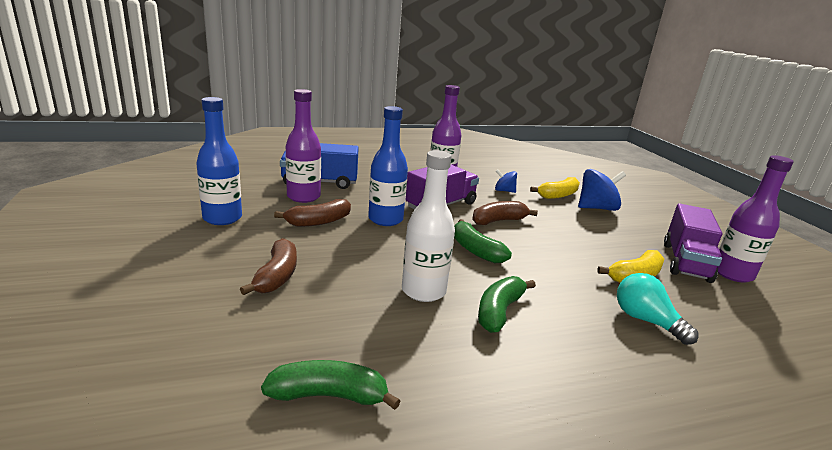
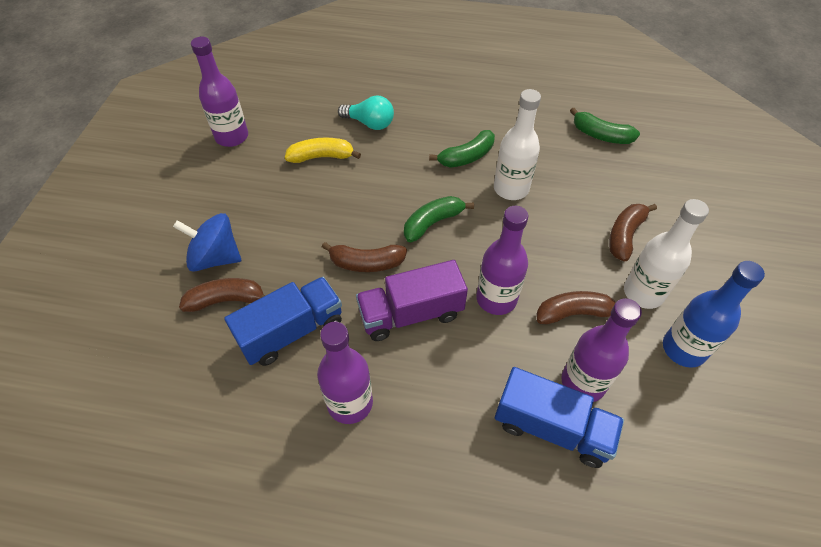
camera: 150 degrees left, 30 degrees up
blue bottle [368,106,408,226] -> purple bottle [476,206,528,315]
green banana [454,219,512,263] -> green banana turned 120 degrees counterclockwise [404,196,474,242]
blue spinning top [495,169,517,193] -> blue truck [224,277,342,366]
yellow banana [530,177,580,199] -> brown banana [179,278,266,312]
turquoise light bulb [617,273,698,345] -> turquoise light bulb turned 60 degrees counterclockwise [338,95,394,130]
purple truck [664,203,722,283] -> none
none -> white bottle [624,199,709,309]

